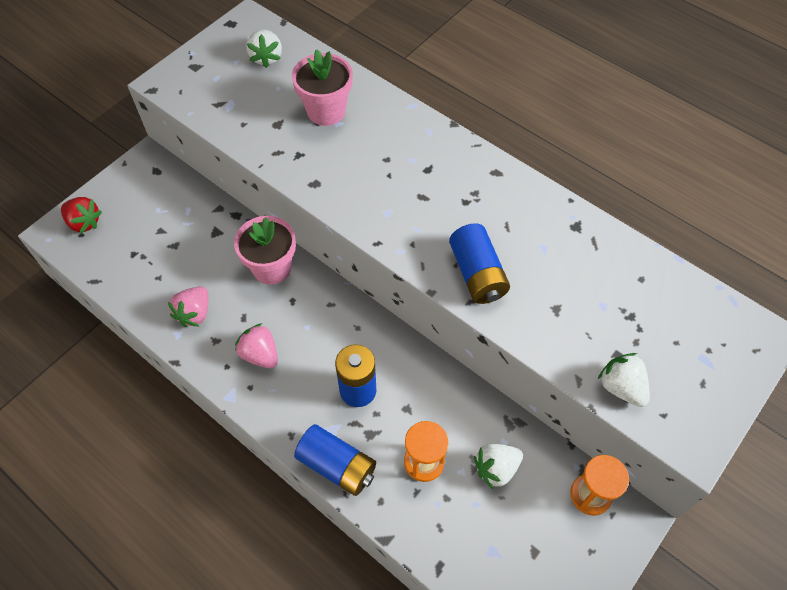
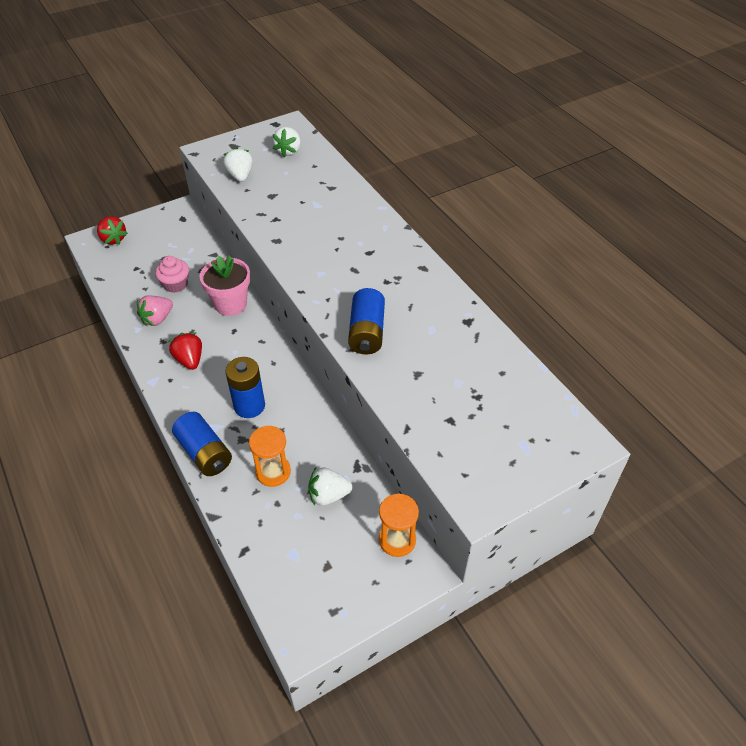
camera: 20 degrees right, 10 degrees down
pink strawberry [235,323,278,368] -> red strawberry [169,332,202,370]
pink flower pot [292,49,353,126] -> none
white strawberry [598,353,650,407] -> white strawberry moved to [223,147,253,182]
none -> pink cupcake [155,256,189,293]

